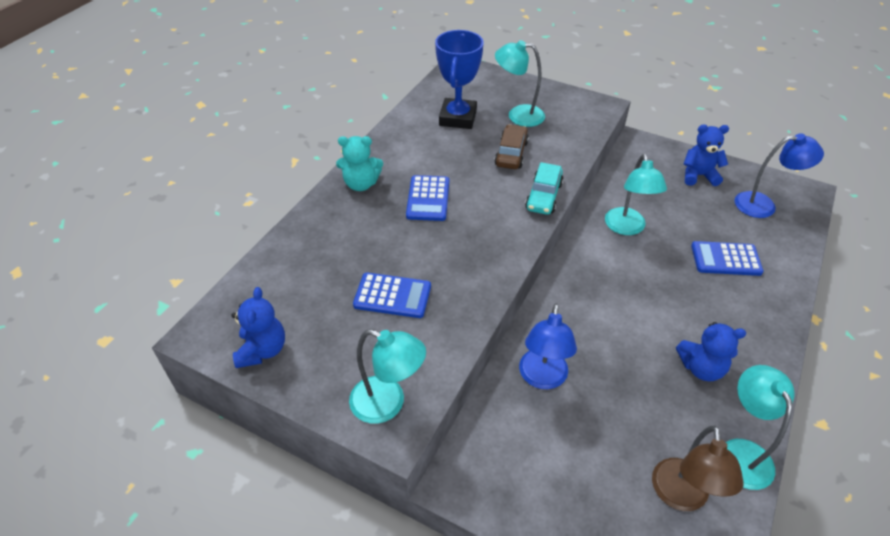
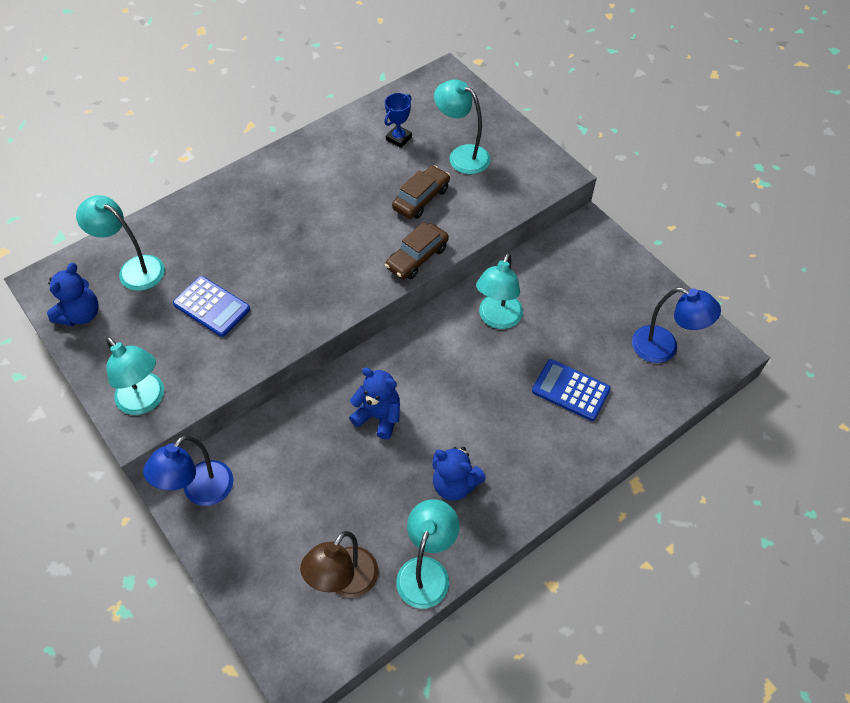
camera: 25 degrees right, 10 degrees up
turquoise teddy bear [336,136,383,191] -> none
blue calculator [406,175,449,221] -> none
blue trophy [435,30,484,129] -> blue trophy [384,93,412,148], size x0.52
blue lamp [519,304,577,389] -> blue lamp moved to [143,435,233,506]
turquoise car [525,162,564,215] -> brown car [385,222,449,279]
blue teddy bear [684,125,729,186] -> blue teddy bear moved to [349,368,400,439]
none -> turquoise lamp [76,195,165,291]

